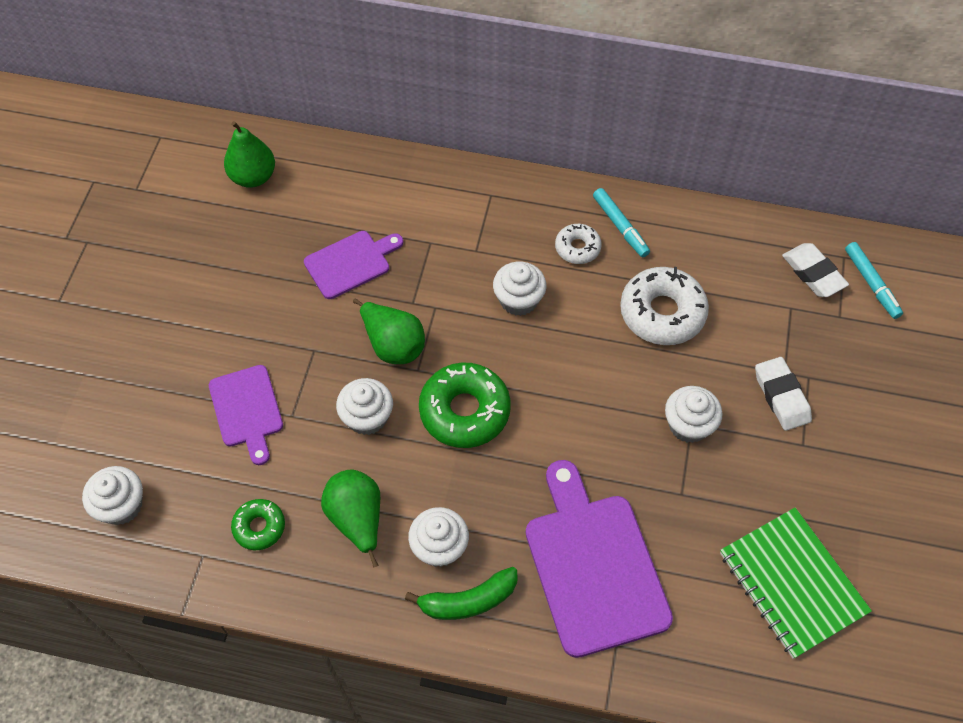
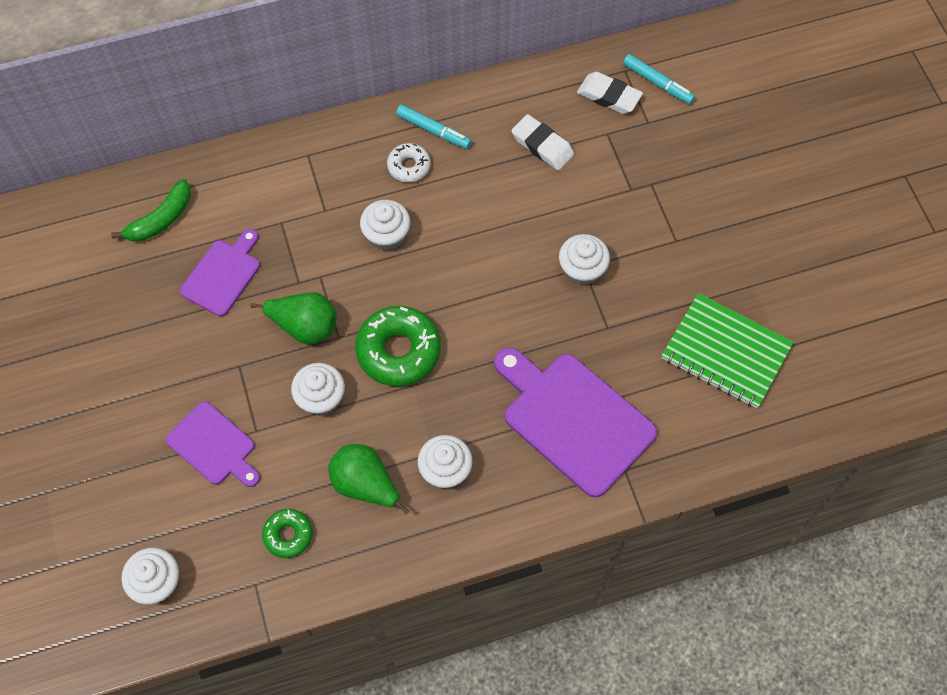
camera: 30 degrees left, 5 degrees up
green pear [224,121,275,188] -> none
green banana [405,567,517,620] -> green banana moved to [111,179,191,242]
white donut [620,267,709,345] -> none
white eraser [755,357,812,431] -> white eraser moved to [511,114,574,171]

